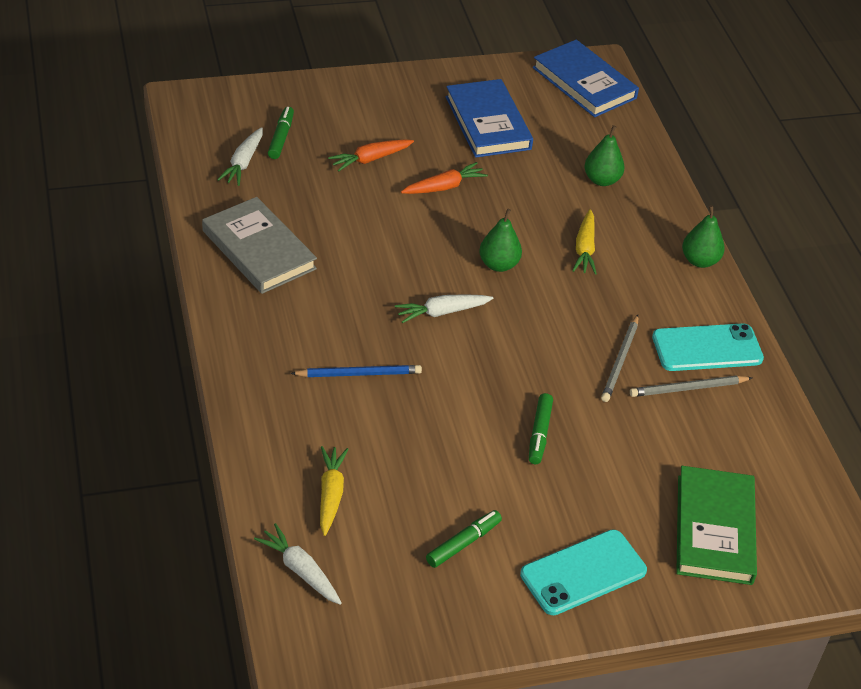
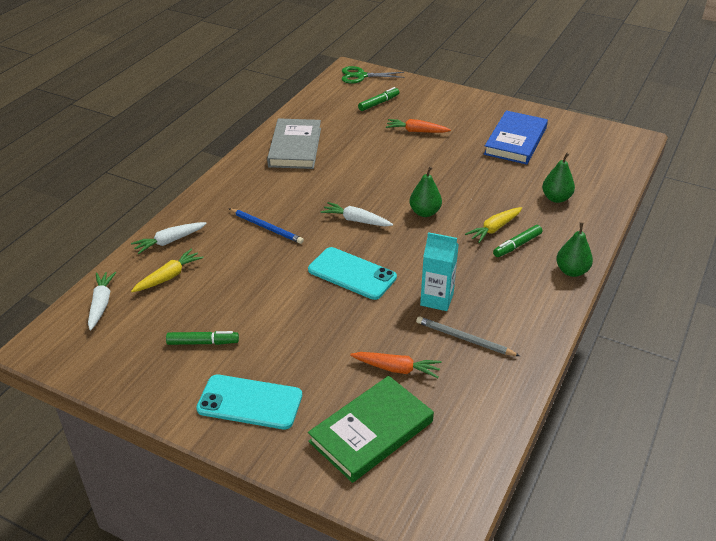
camera: 45 degrees right, 5 degrees down
white carrot [217,127,263,186] -> white carrot moved to [131,222,207,254]
orange carrot [401,162,488,194] -> orange carrot moved to [350,352,442,378]
green marker [529,393,553,464] -> green marker moved to [493,225,542,257]
blue book [533,40,639,117] -> none
grey pencil [601,315,638,402] -> turquoise carton [420,232,458,311]
turquoise phone [652,323,764,371] -> turquoise phone moved to [308,247,397,300]
none -> green scissors [342,66,405,84]

